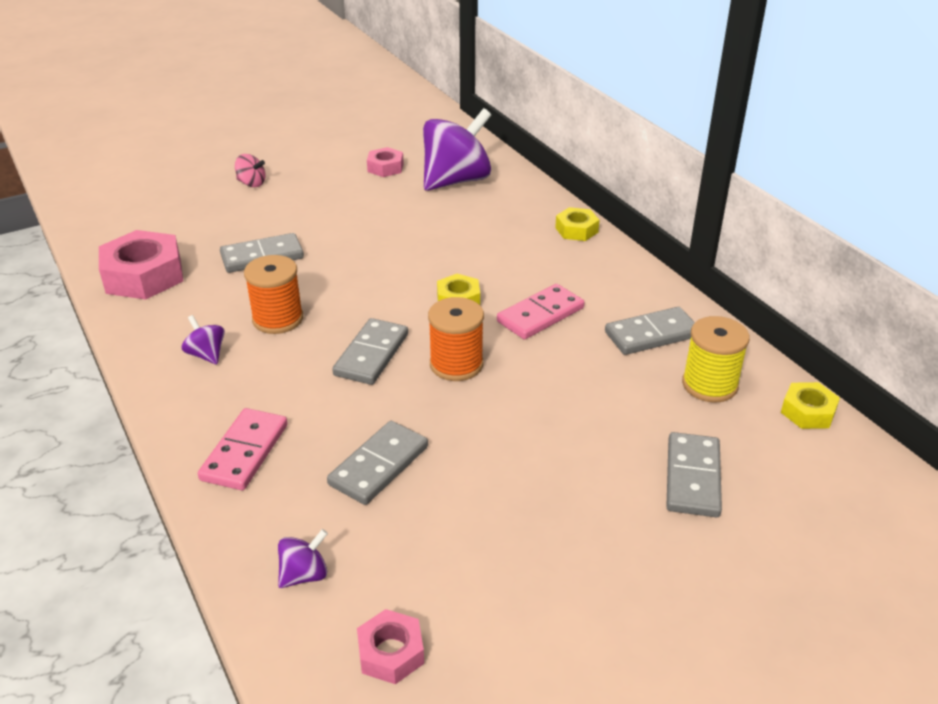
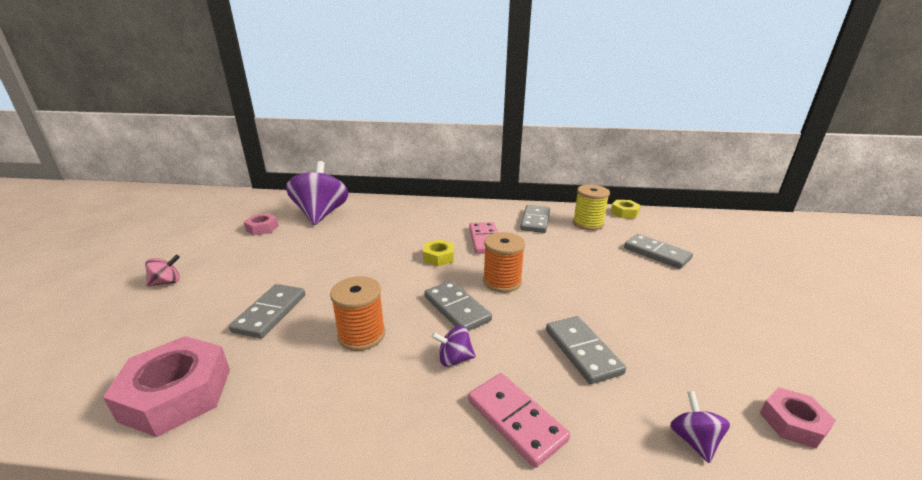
camera: 55 degrees left, 10 degrees down
purple spinning top [182,315,225,365] -> purple spinning top moved to [431,326,476,367]
yellow nut [555,207,600,241] -> none

